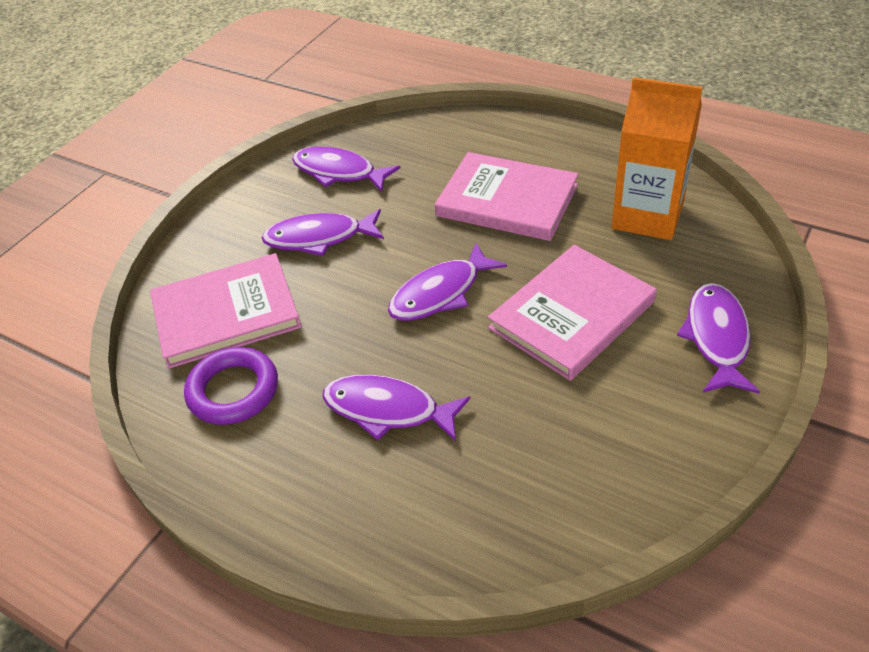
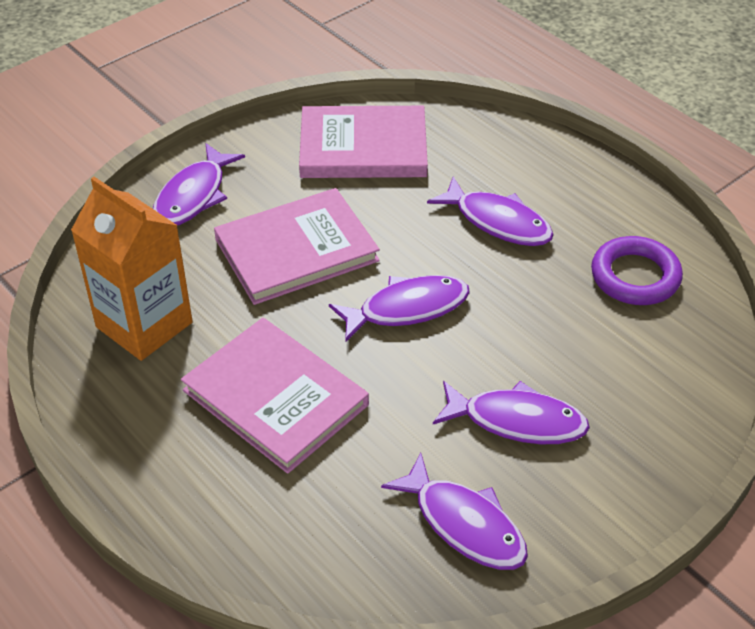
camera: 165 degrees left, 0 degrees up
pink book [150,253,302,369] -> pink book moved to [299,106,428,178]

